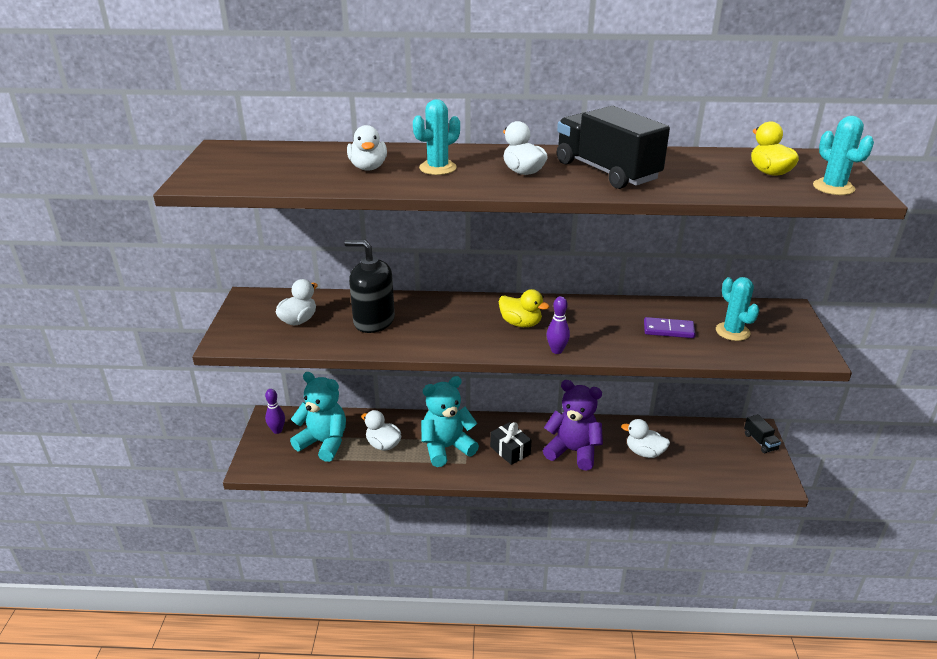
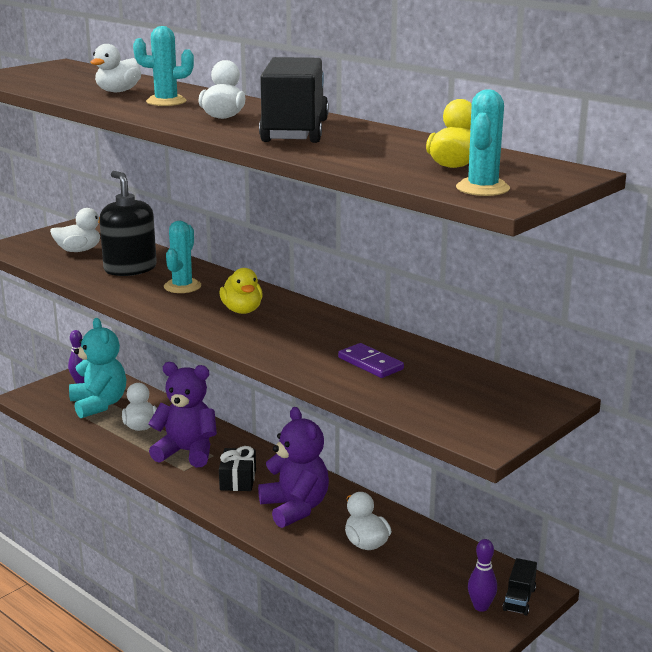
camera: 40 degrees right, 10 degrees down
turquoise teddy bear [421,376,479,467] -> purple teddy bear [148,362,217,467]
purple bowling pin [547,296,570,354] -> purple bowling pin moved to [468,539,497,612]
turquoise cactus [716,277,759,341] -> turquoise cactus moved to [164,221,201,293]

